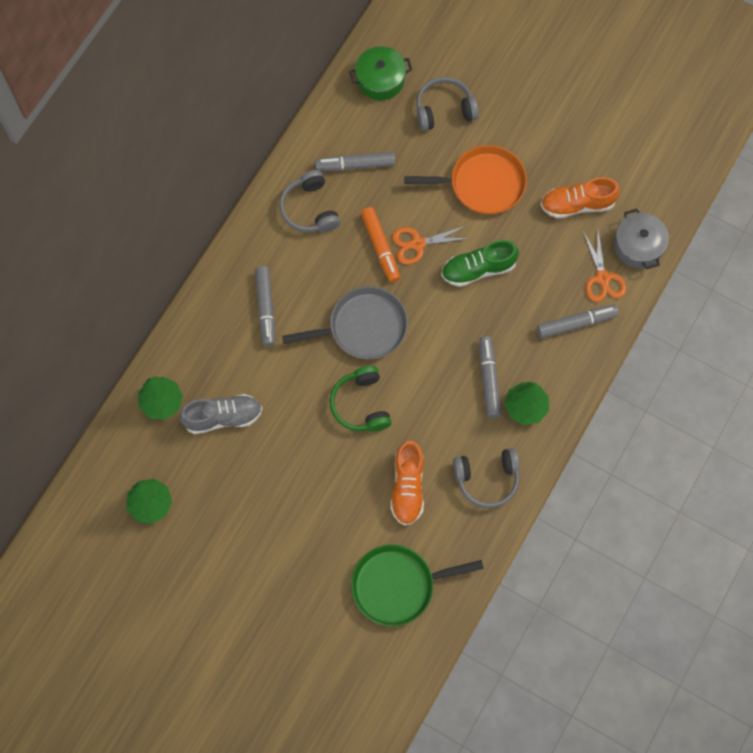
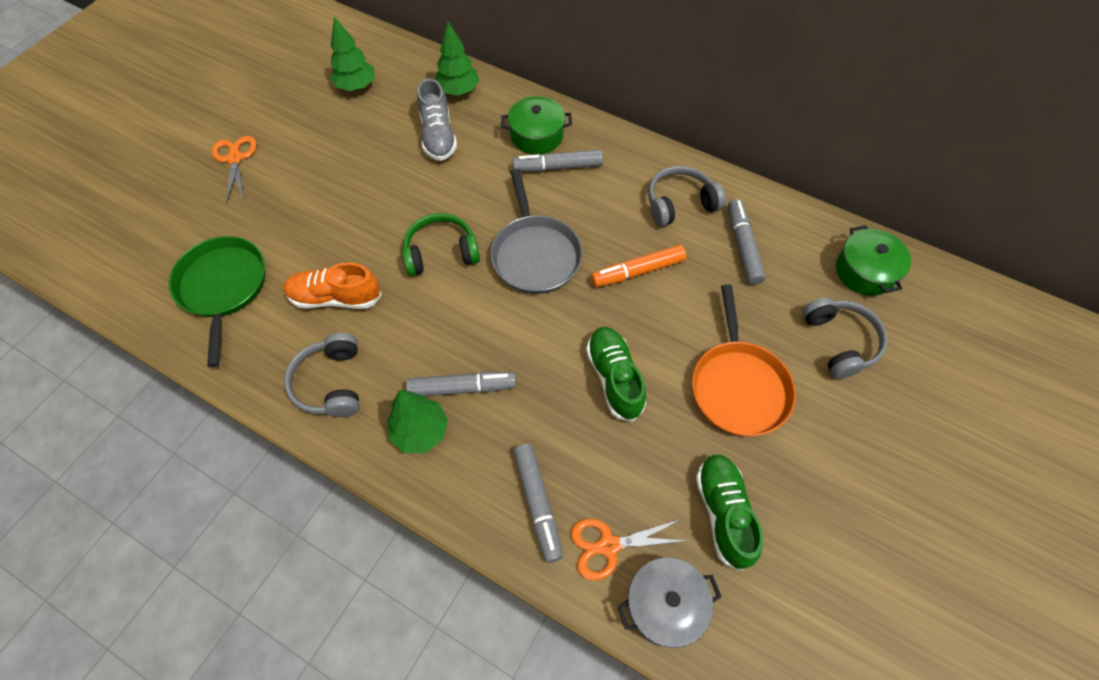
camera: 90 degrees right, 10 degrees down
orange scissors [392,225,472,265] -> orange scissors moved to [212,136,257,203]
orange shoe [541,177,620,218] -> green shoe [696,454,763,571]
none -> green pot [501,96,572,154]

